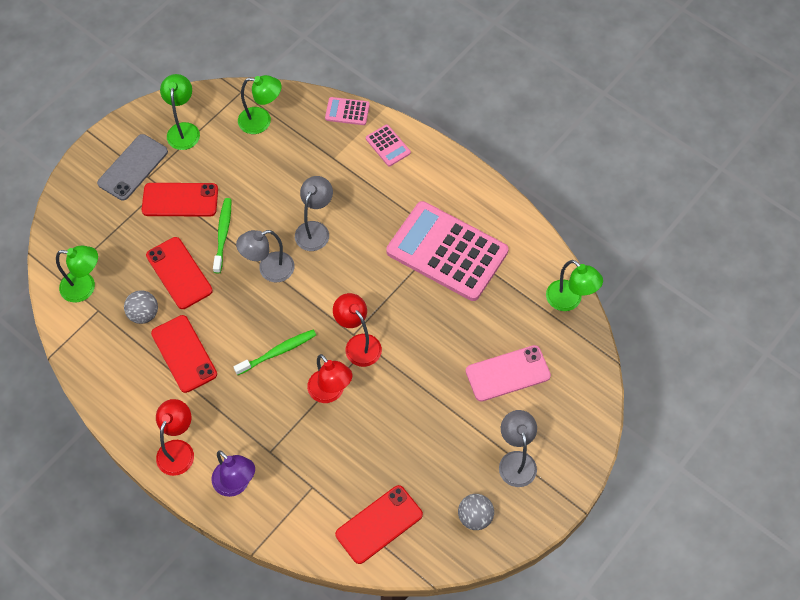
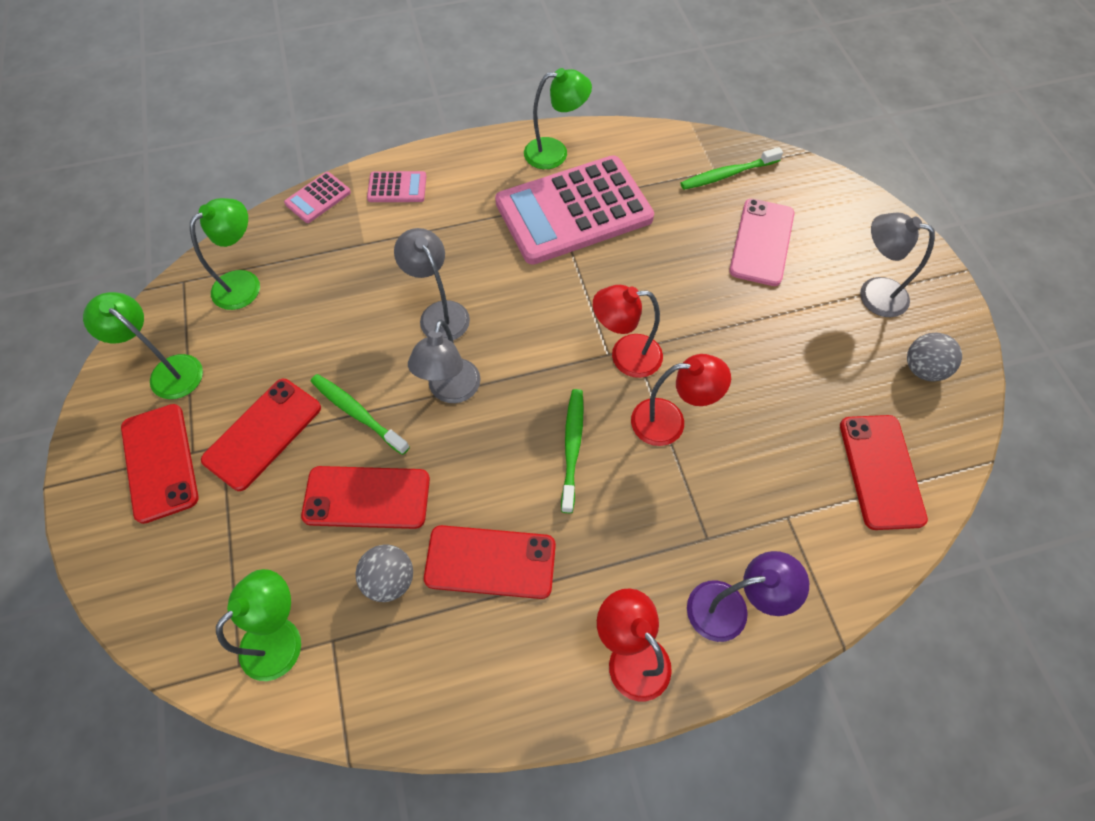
camera: 55 degrees left, 0 degrees up
grey phone [97,134,168,201] -> red phone [121,404,199,524]
green lamp [546,260,603,311] -> green lamp moved to [524,68,592,169]
none -> green toothbrush [680,147,783,190]

